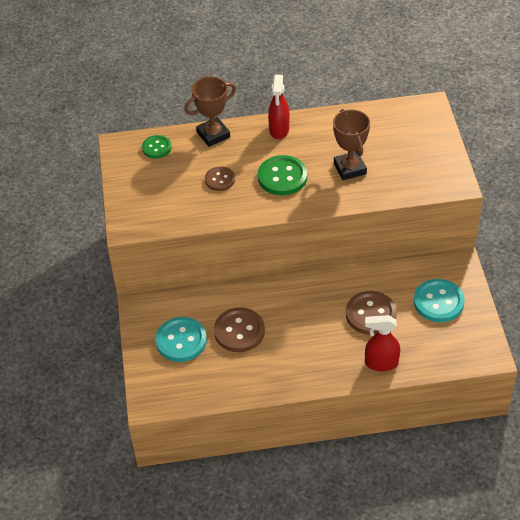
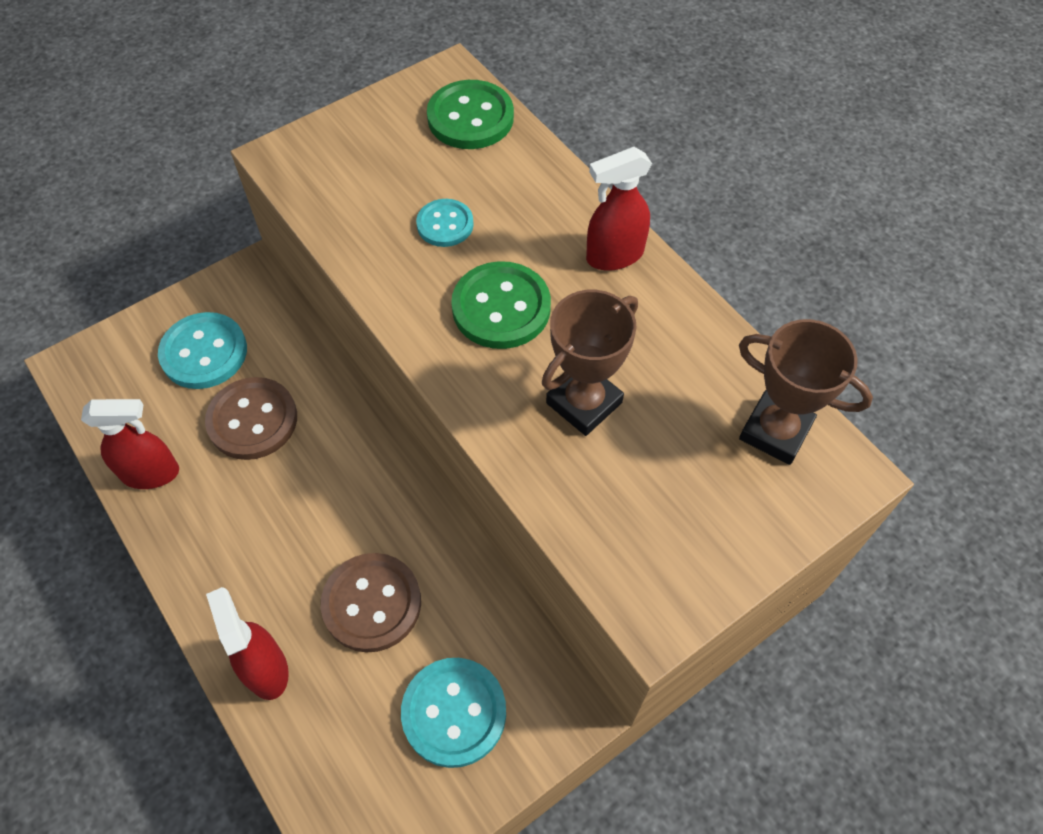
camera: 60 degrees right, 10 degrees up
green button [142,135,172,159] -> green button [427,80,514,149], size x1.64
brown trophy [184,77,236,147] -> brown trophy moved to [739,319,873,465]
brown button [205,166,235,191] -> turquoise button [416,199,474,247]
none -> red spray bottle [81,399,179,489]

